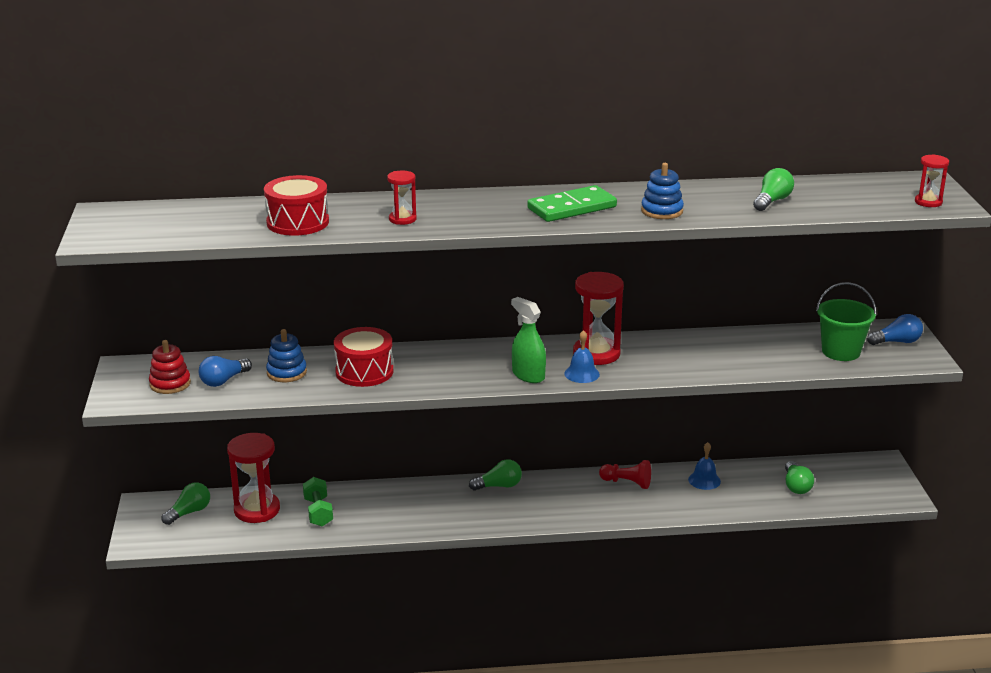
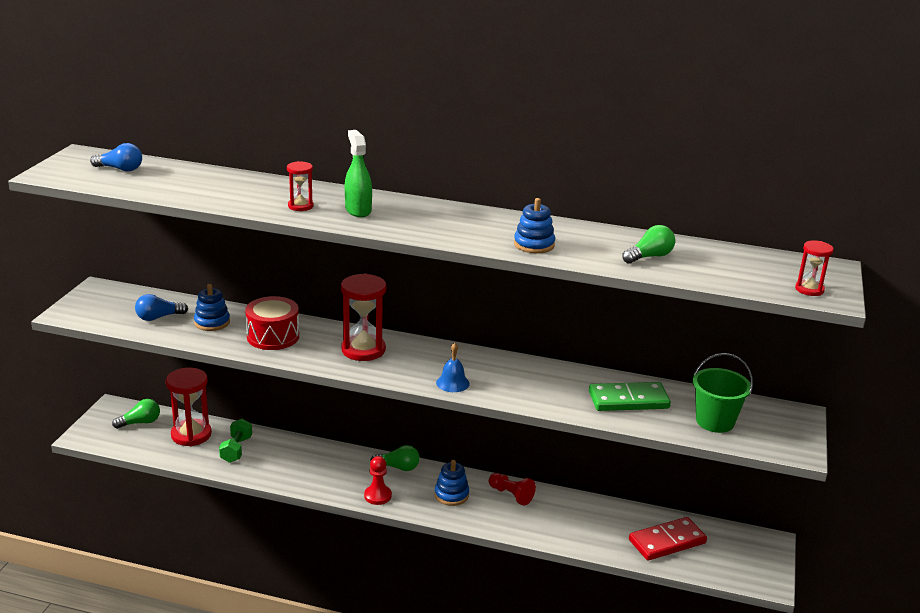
camera: 20 degrees right, 0 degrees up
red stacking toy [149,340,191,394] -> none
red drum [264,175,329,236] -> none
green spray bottle [511,297,546,383] -> green spray bottle moved to [345,130,372,217]
green domino [527,185,617,222] -> green domino moved to [589,382,671,411]
red hourglass [573,272,624,365] -> red hourglass moved to [341,273,386,361]
blue bell [688,442,721,490] -> none
green light bulb [785,461,814,494] -> red domino [629,517,707,561]
blue light bulb [867,314,923,345] -> blue light bulb moved to [90,143,142,172]
none -> red pawn [364,456,392,505]
none -> blue stacking toy [435,460,469,506]

